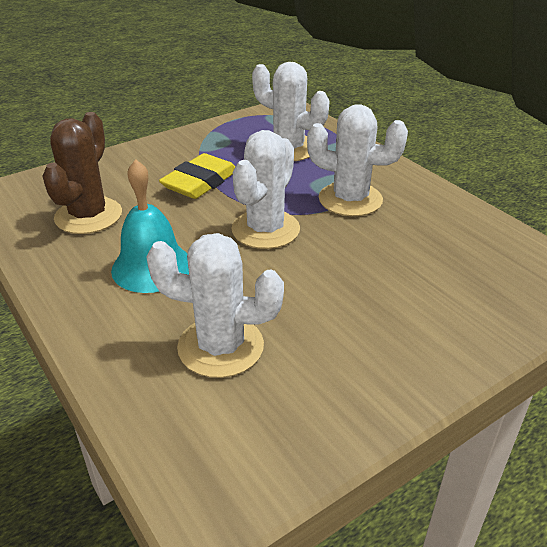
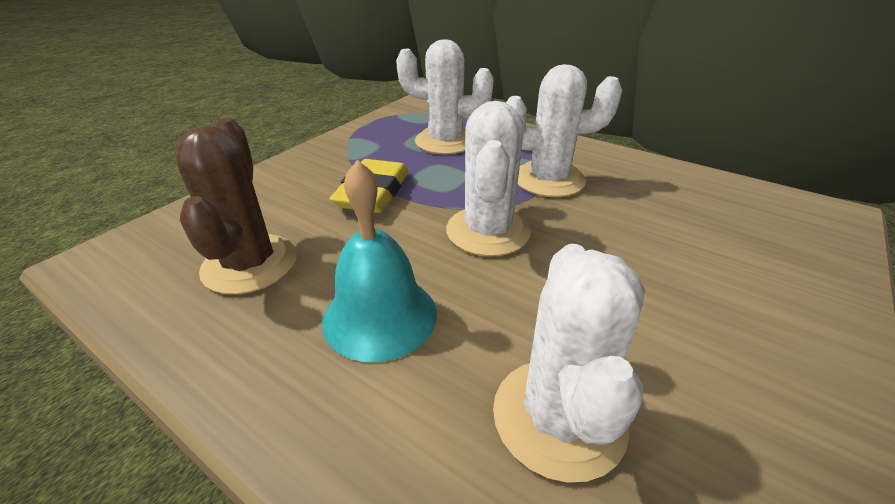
camera: 20 degrees left, 0 degrees up
white cactus [146,233,284,378] -> white cactus turned 75 degrees counterclockwise [493,244,645,483]

